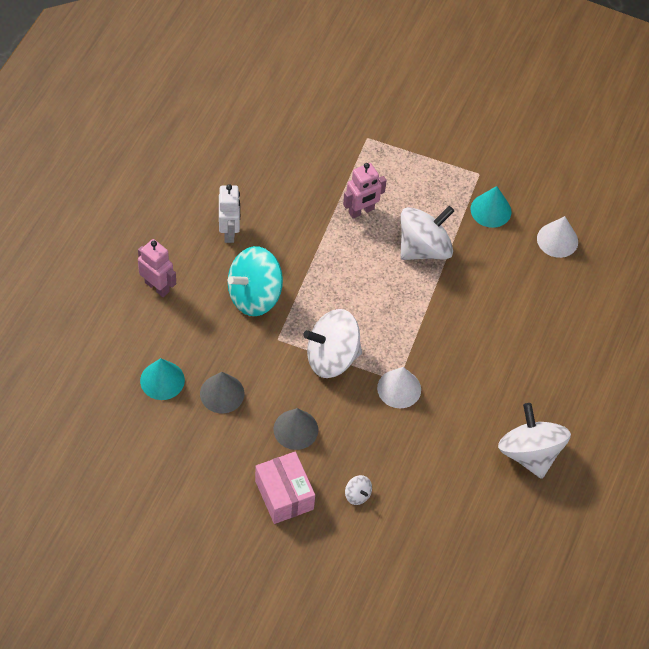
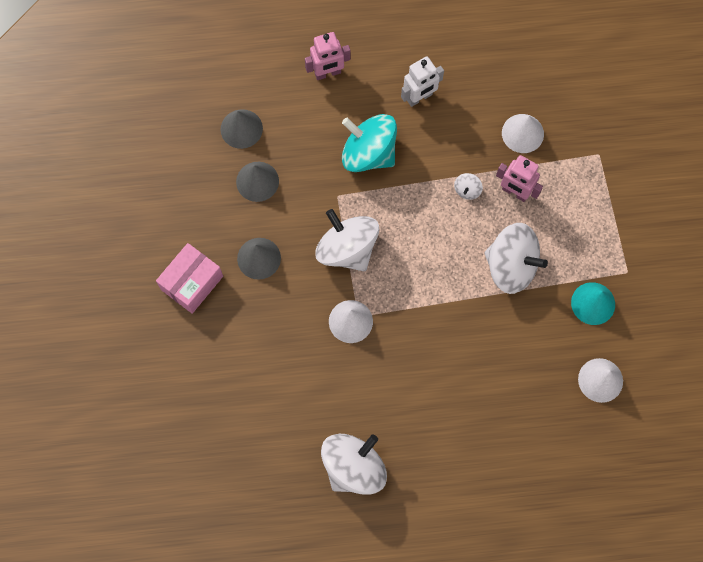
camera: 65 degrees right, 15 degrees up
pink robot [138,239,176,297] -> pink robot turned 60 degrees clockwise [305,32,351,80]
turquoise cone [140,358,185,400] -> grey cone [221,109,263,149]
white spinning top [345,475,372,505] -> white spinning top moved to [454,173,483,200]
none -> white cone [502,114,544,153]

